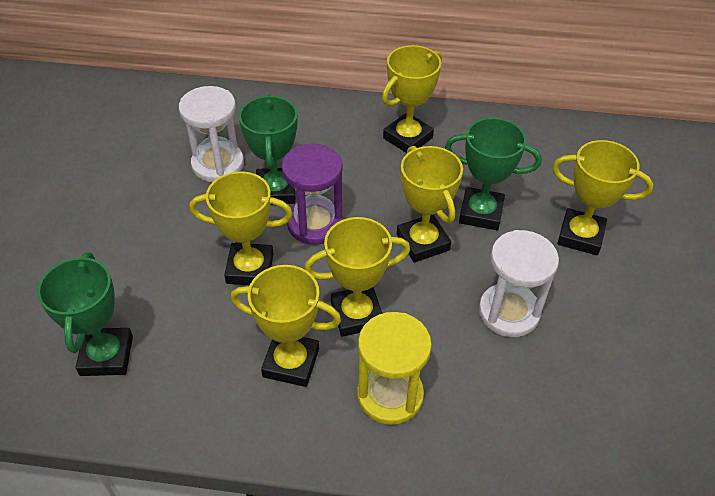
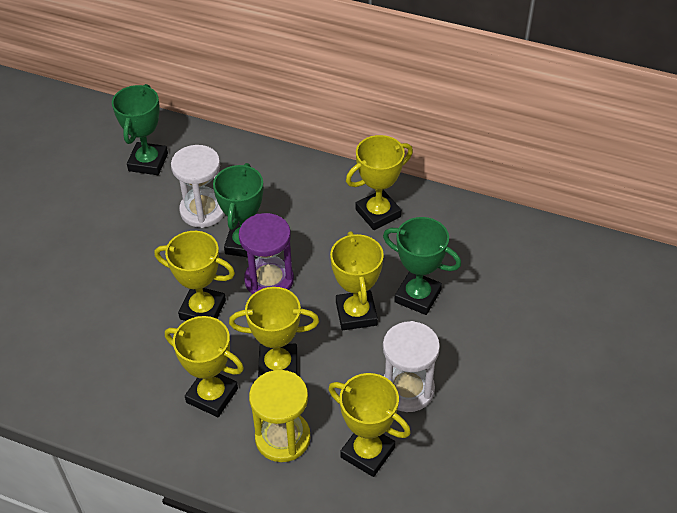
camera: 15 degrees right, 0 degrees up
green trophy [37,252,133,376] -> green trophy moved to [112,84,168,175]
yellow trophy [552,140,653,255] -> yellow trophy moved to [329,373,411,477]

